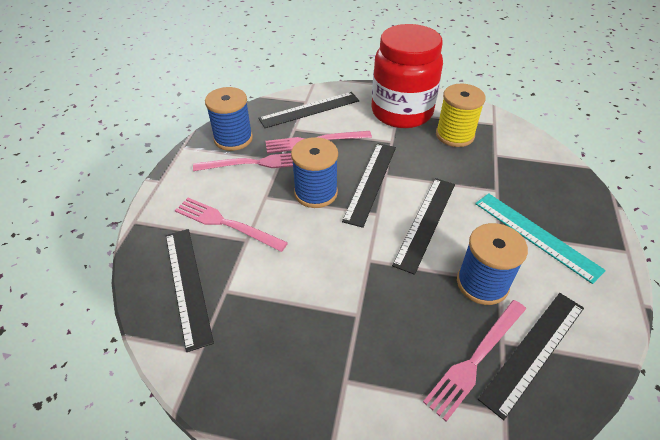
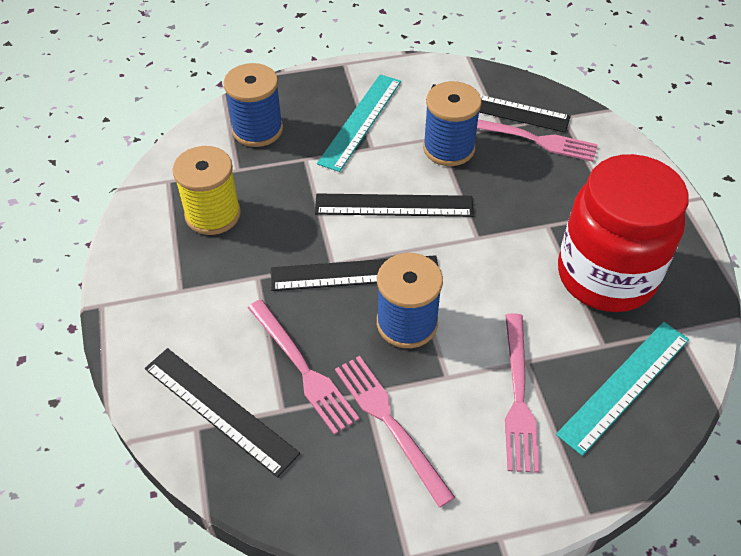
camera: 115 degrees left, 5 degrees up
black ruler [166,229,214,352] -> turquoise ruler [556,322,689,456]
blue spool [205,87,253,151] -> blue spool moved to [224,63,283,147]
red jar [371,24,443,128] -> red jar moved to [558,154,689,312]

